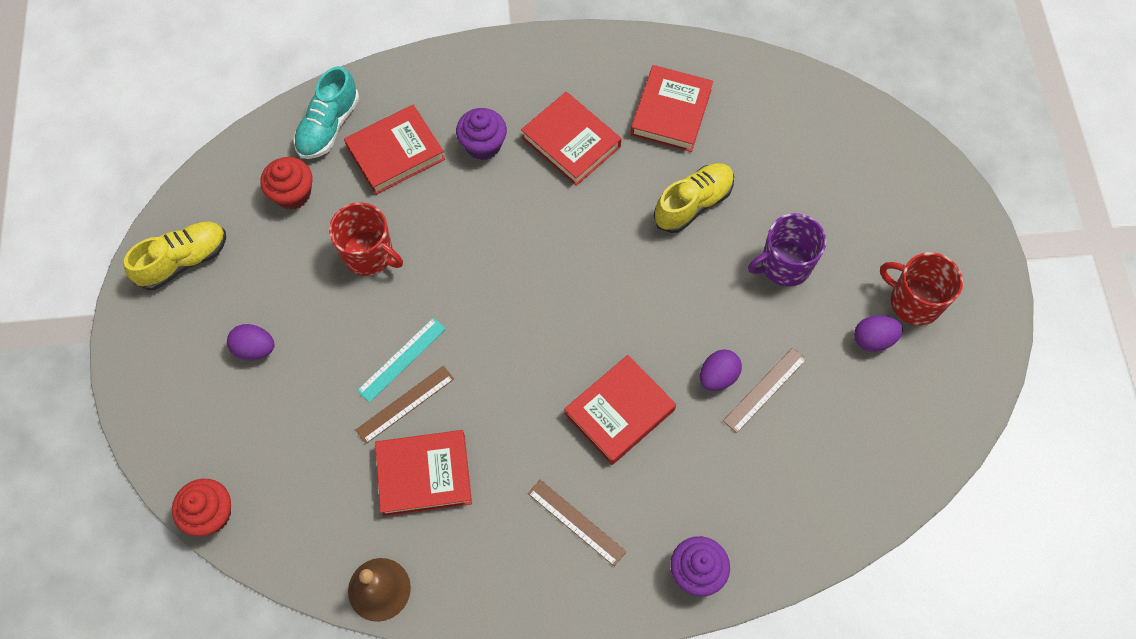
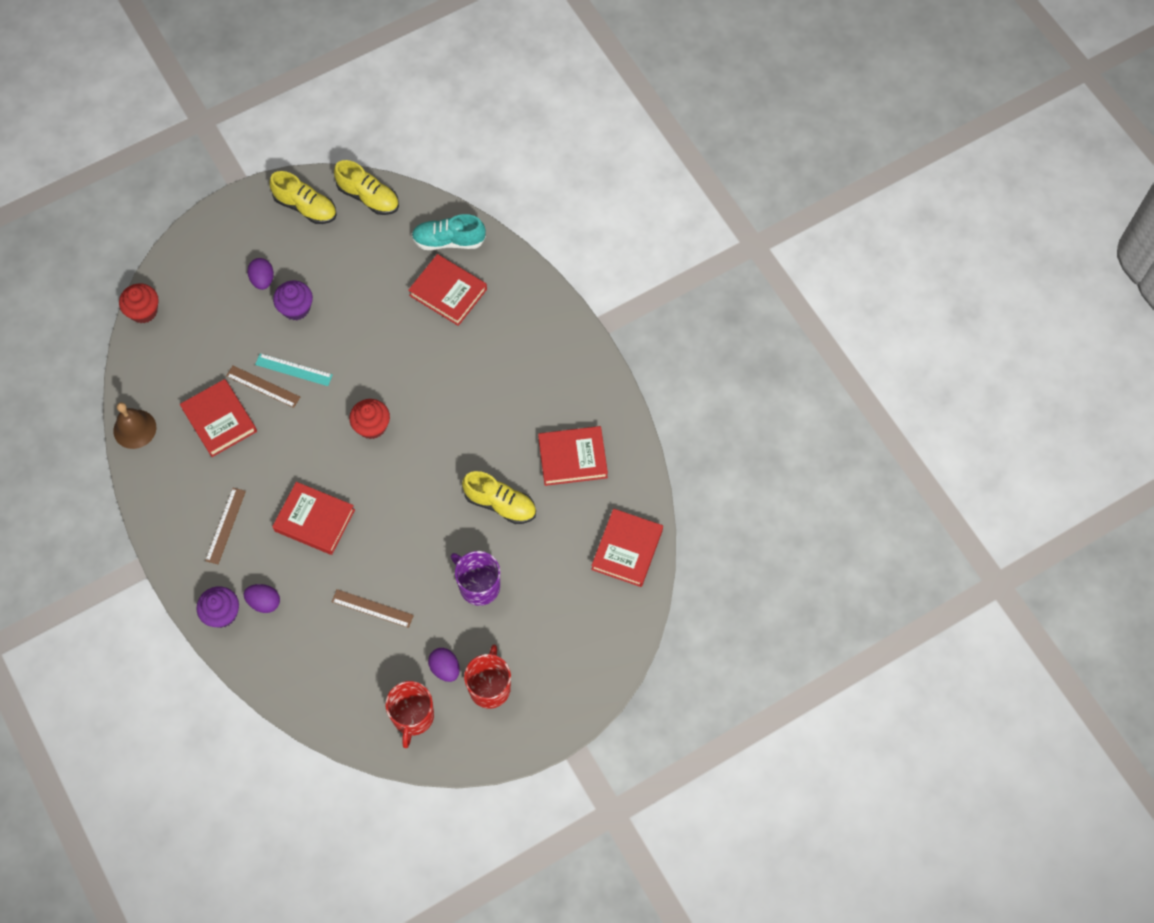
camera: 65 degrees right, 0 degrees up
red cupcake [261,157,312,210] -> red cupcake moved to [349,399,390,439]
red mug [329,203,403,276] -> red mug moved to [385,681,434,748]
purple cupcake [456,108,507,160] -> purple cupcake moved to [273,281,313,320]
red book [521,92,621,186] -> red book moved to [591,509,663,587]
purple egg [700,350,742,391] -> purple egg moved to [244,584,280,613]
none -> yellow shoe [334,160,399,215]

